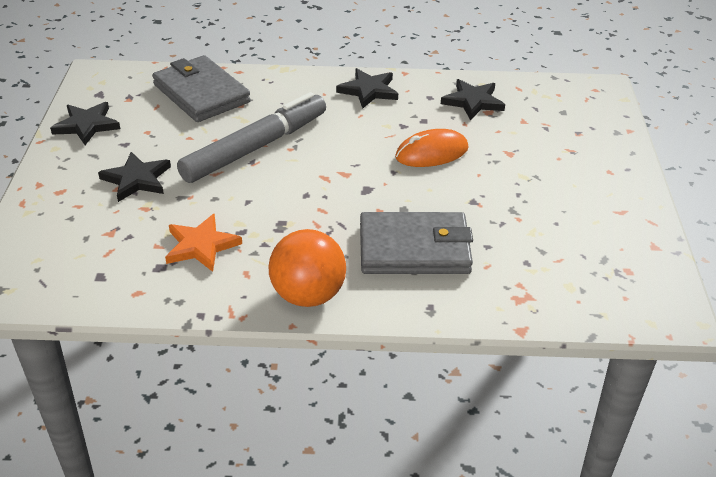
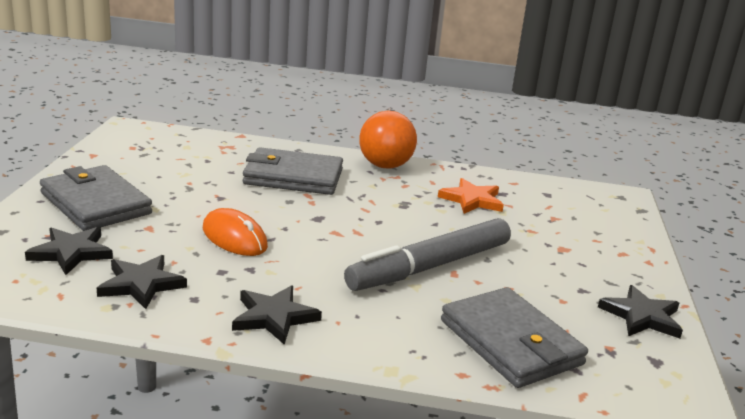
camera: 175 degrees left, 15 degrees down
black star [98,152,171,202] -> black star moved to [25,227,113,275]
orange mouse [395,129,468,167] -> orange mouse turned 60 degrees clockwise [203,208,268,256]
none -> grey wallet [40,165,152,231]

